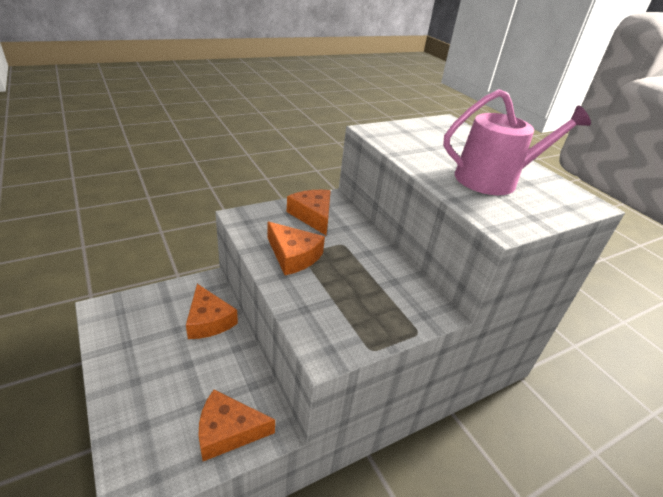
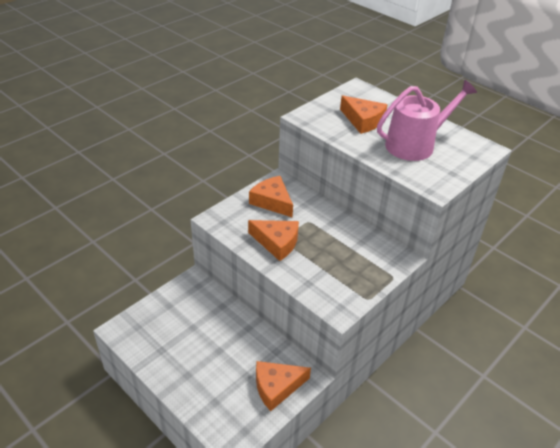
camera: 15 degrees left, 5 degrees up
orange cheese [186,284,238,339] -> orange cheese moved to [340,95,388,134]

